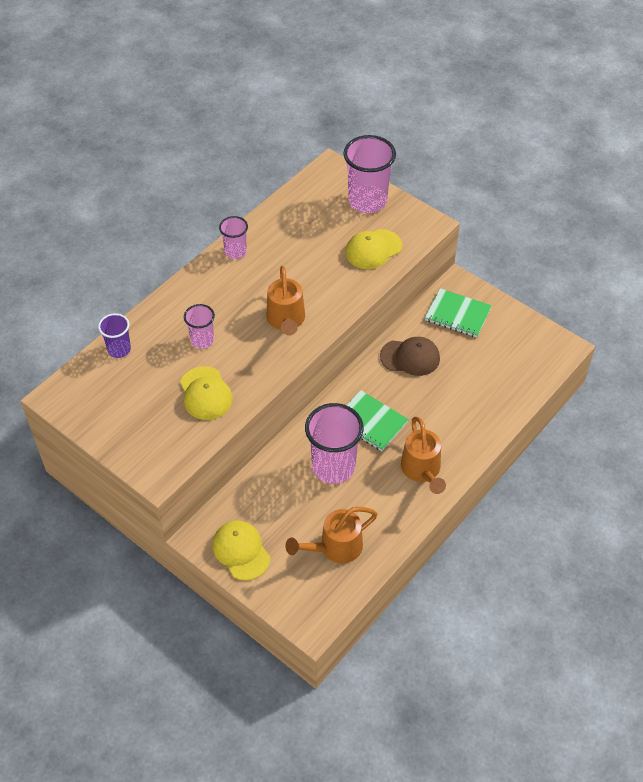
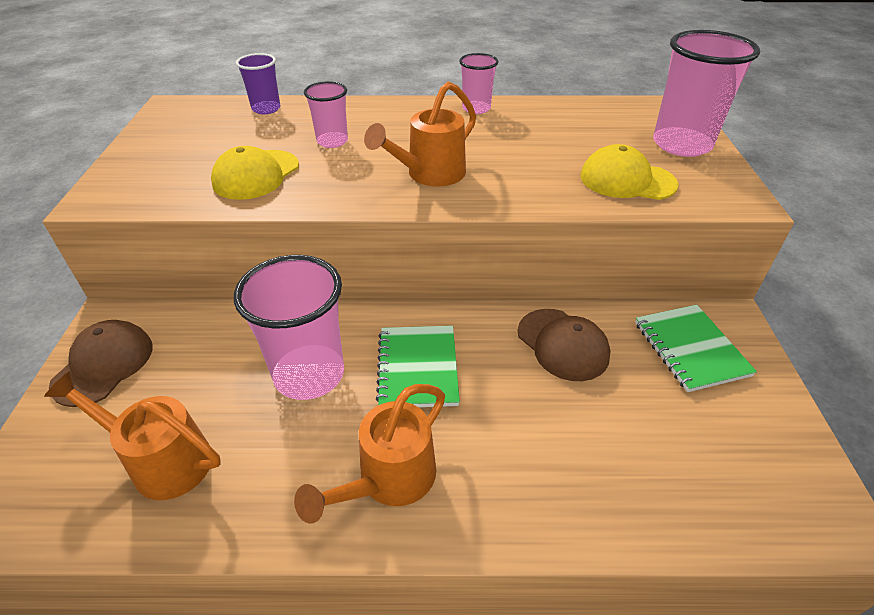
camera: 50 degrees right, 10 degrees down
yellow cap [212,520,270,581] -> brown cap [49,320,153,407]

